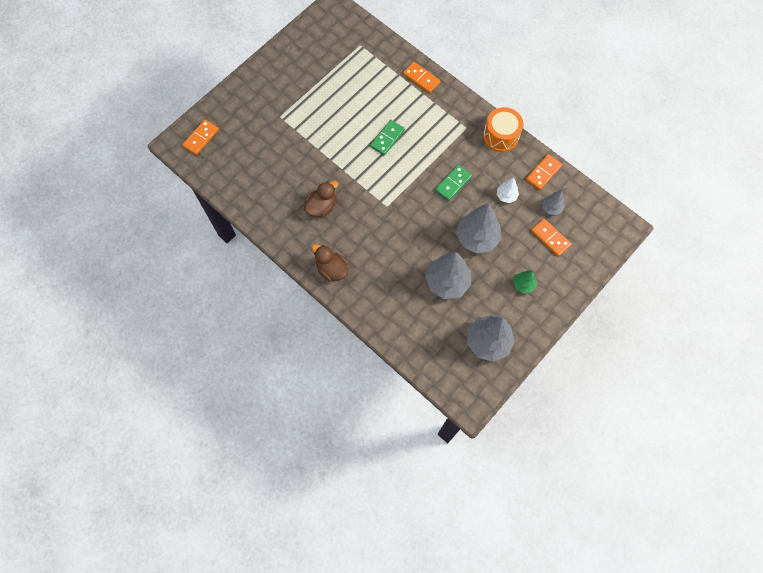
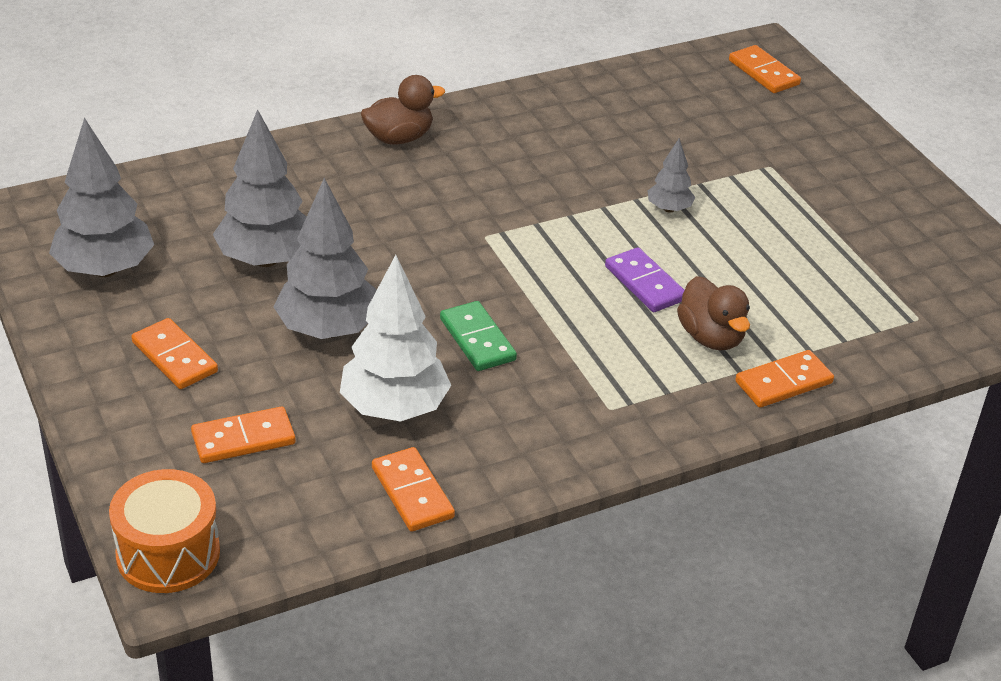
camera: 110 degrees right, 30 degrees down
brown duck [304,181,338,218] -> brown duck moved to [677,276,750,350]
green domino [370,120,405,155] -> purple domino [605,247,684,312]
orange drum [483,107,524,152] -> orange drum moved to [109,469,220,593]
white tree [497,177,519,203] -> white tree [340,255,451,422], size x1.97
green tree [513,270,536,293] -> orange domino [131,318,218,389]
grey tree [542,190,565,216] -> grey tree moved to [648,138,695,213]

